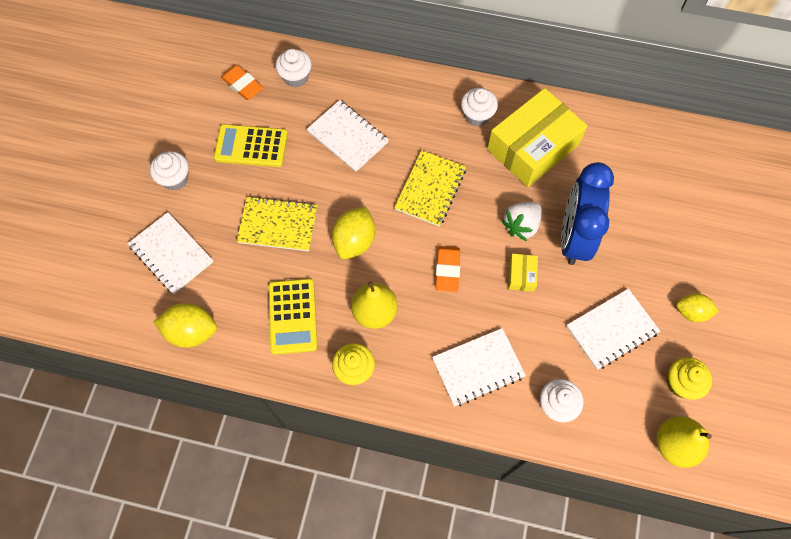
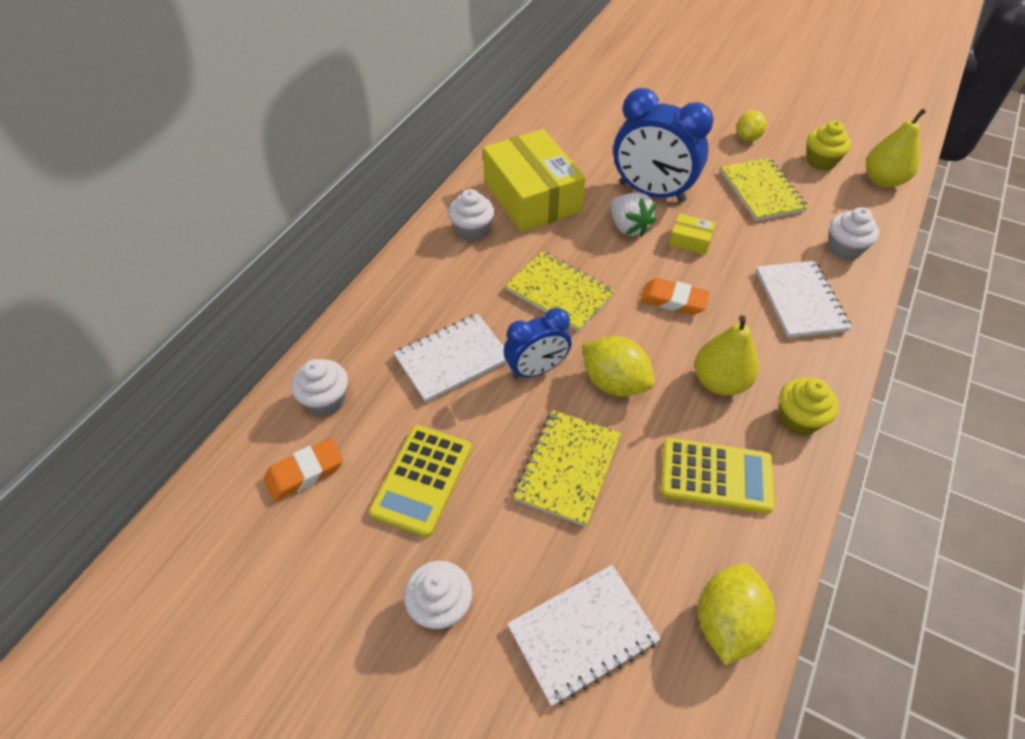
camera: 75 degrees left, 15 degrees down
white notebook [567,289,660,370] -> yellow notebook [721,158,808,221]
none -> blue clock [504,307,571,379]

